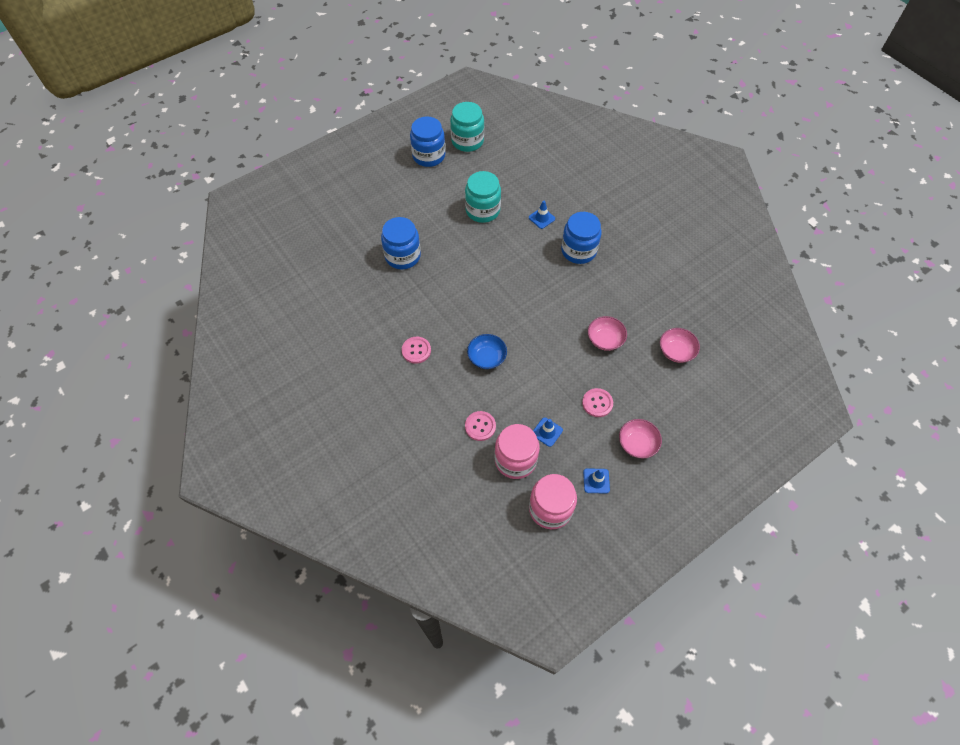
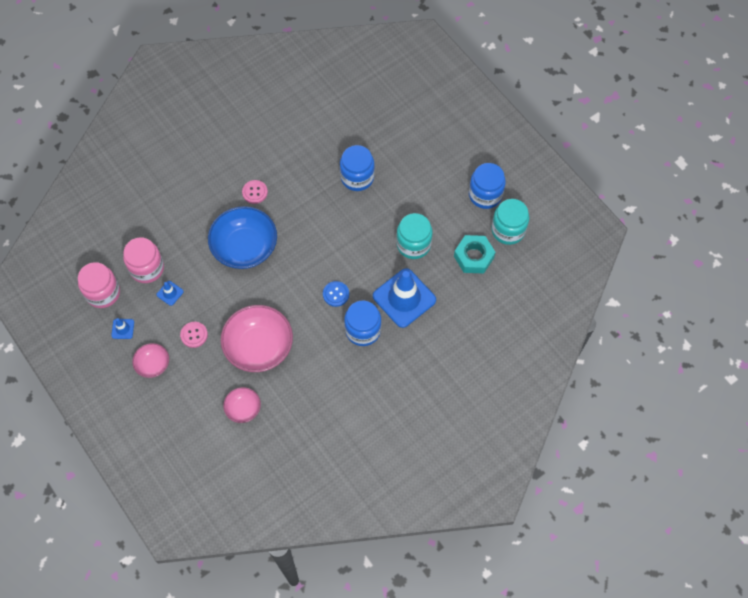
camera: 90 degrees right, 5 degrees up
pink button [465,411,496,441] -> none
blue bowl [467,334,507,369] -> blue bowl [208,206,277,269], size x1.96
blue traffic cone [529,201,555,229] -> blue traffic cone [373,268,436,328], size x2.36
pink bowl [588,316,627,351] -> pink bowl [221,305,293,372], size x1.96
none -> blue button [323,281,349,307]
none -> turquoise nut [454,235,496,274]

